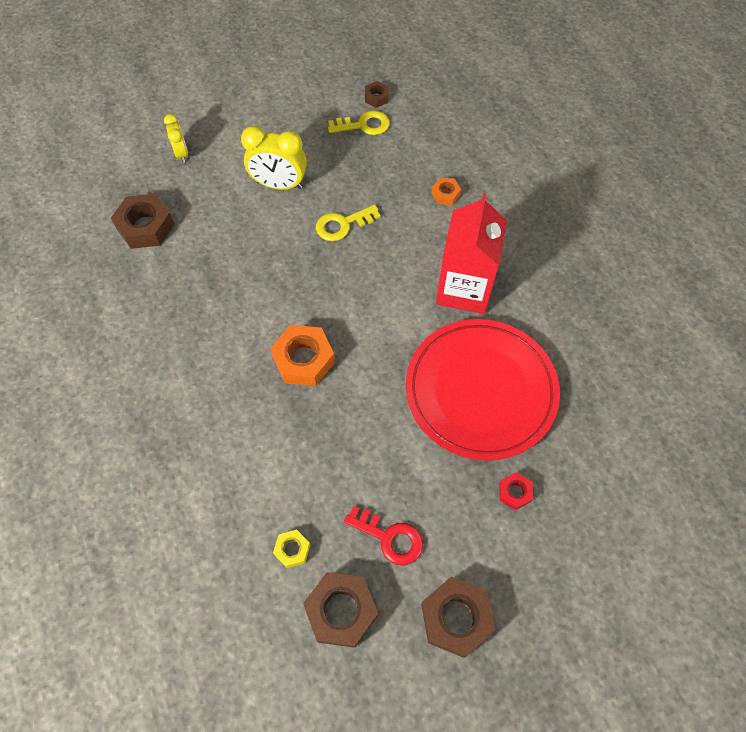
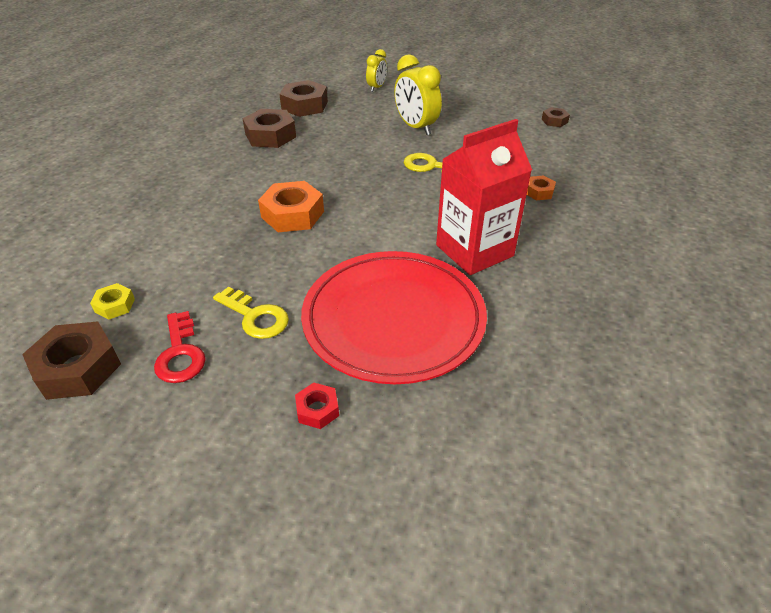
camera: 45 degrees right, 20 degrees down
yellow key [328,111,390,135] -> yellow key moved to [213,286,289,339]
brown nut [421,577,495,658] -> brown nut moved to [242,109,296,148]

